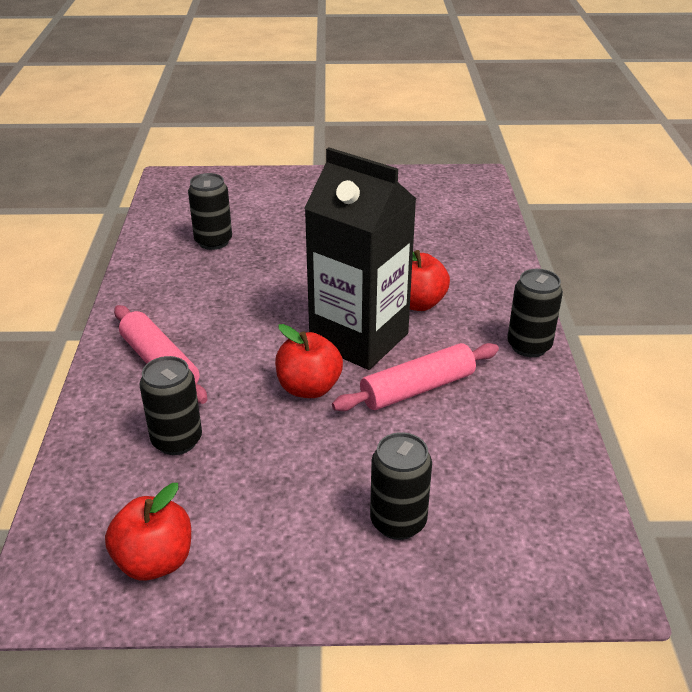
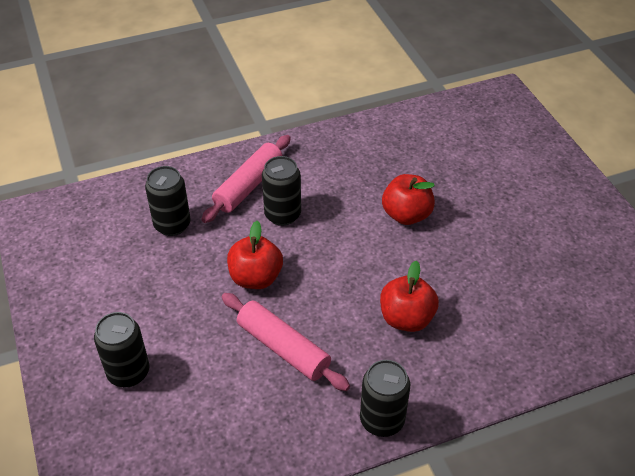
camera: 70 degrees right, 10 degrees up
red apple [105,483,191,581] -> red apple moved to [382,174,435,225]
black can [188,173,232,250] -> black can moved to [262,156,301,226]
black carton [304,147,416,370] -> none

